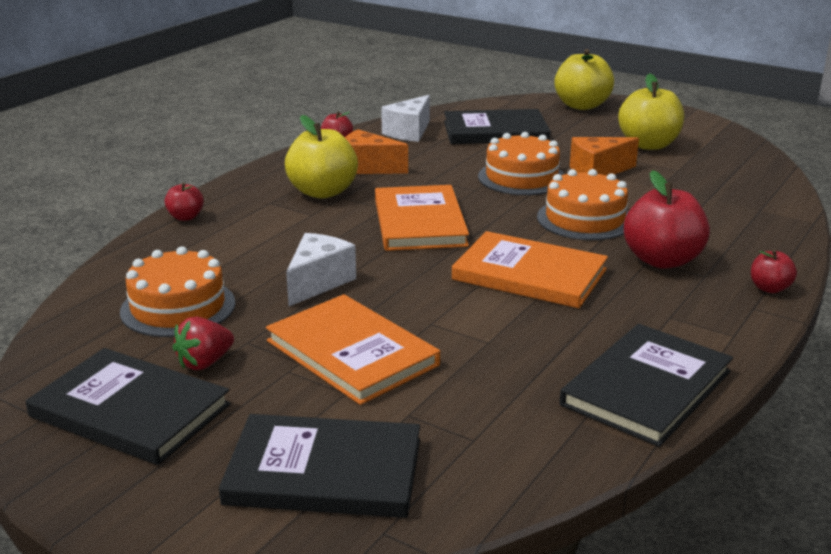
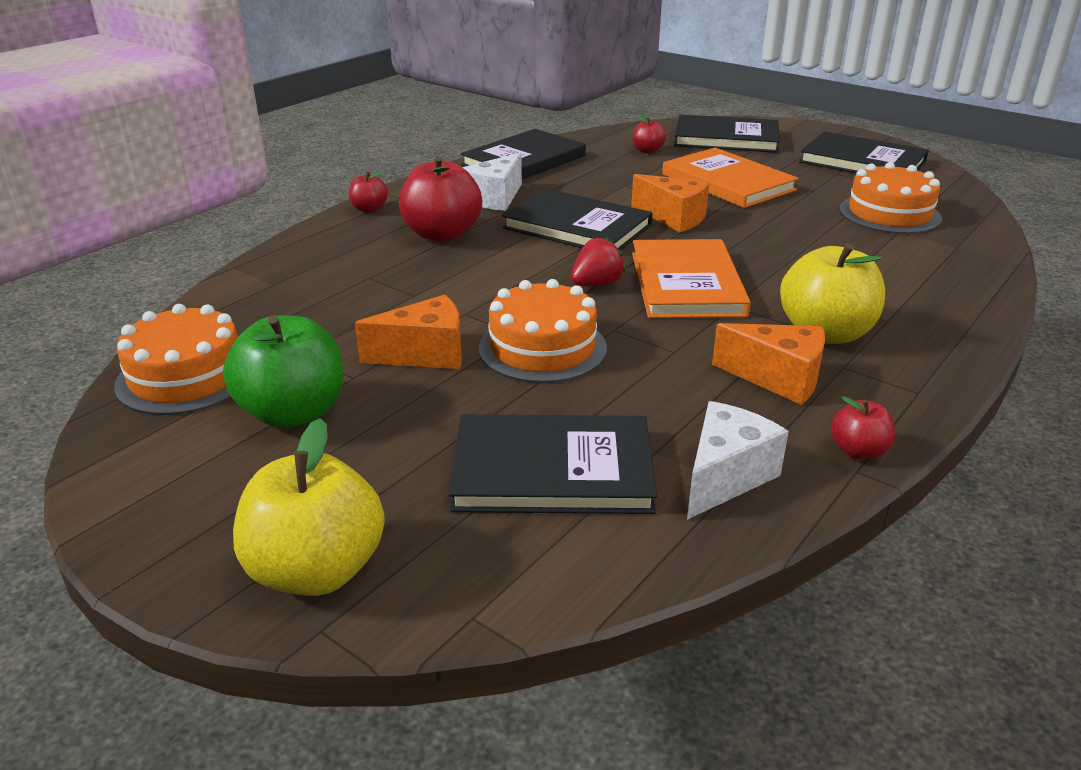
camera: 175 degrees left, 5 degrees up
red apple [164,182,204,221] -> red apple moved to [632,114,666,153]
red strawberry [173,317,234,370] -> red strawberry moved to [571,237,625,286]
white cheese [286,233,356,306] -> white cheese moved to [462,153,522,211]
orange book [452,231,608,308] -> black book [502,189,653,251]
orange cake [537,169,628,240] -> orange cake moved to [114,304,238,415]
yellow apple [618,74,684,150] -> green apple [223,315,343,429]
none -> orange cheese [631,174,709,232]

